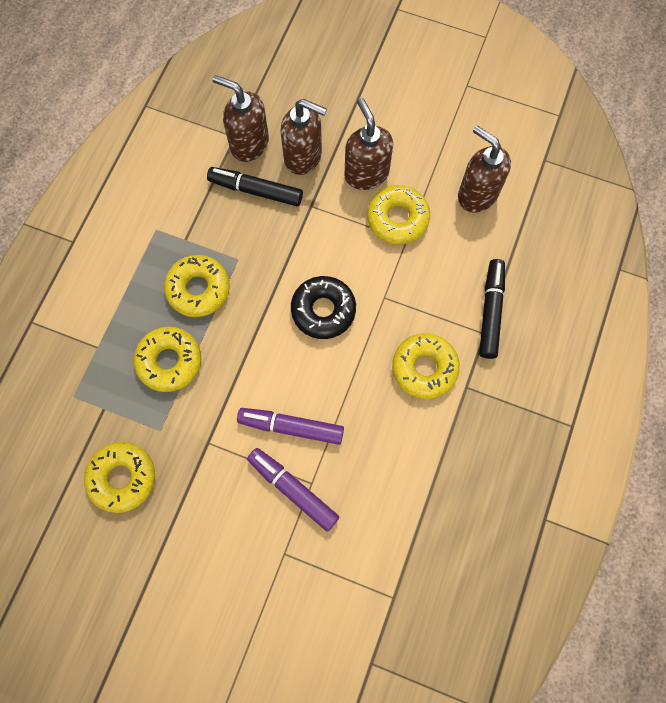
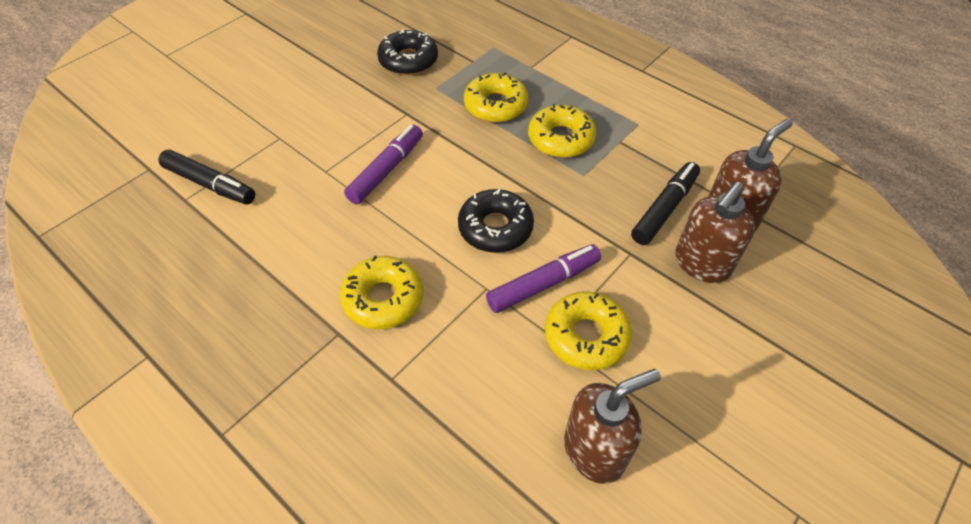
camera: 110 degrees right, 20 degrees down
yellow donut [84,442,155,513] -> black donut [377,29,438,75]
purple marker [247,448,339,532] -> purple marker moved to [486,244,601,313]
brown soap dispenser [344,98,393,190] -> none
black marker [479,259,505,359] -> black marker moved to [158,150,255,205]

